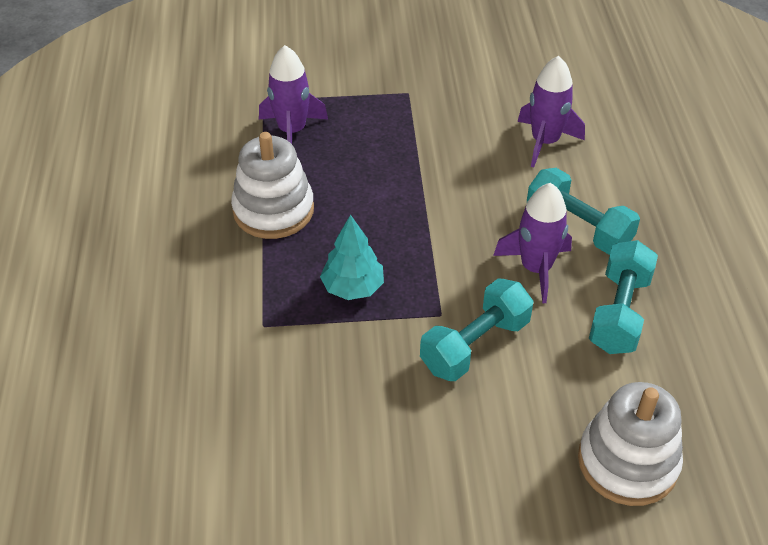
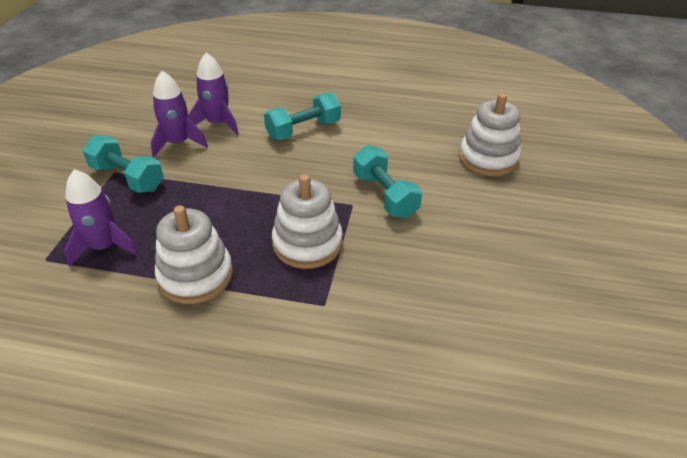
camera: 75 degrees left, 5 degrees down
turquoise tree [320,215,384,300] -> white stacking toy [272,174,343,269]
purple rocket [493,183,572,303] -> purple rocket moved to [151,71,208,157]
turquoise dumbbell [589,240,658,354] -> turquoise dumbbell moved to [83,135,164,193]

